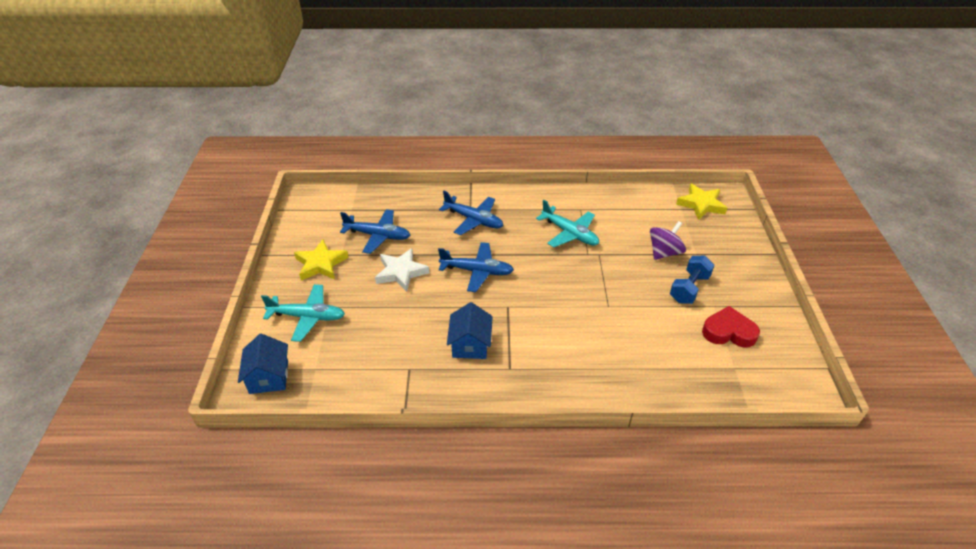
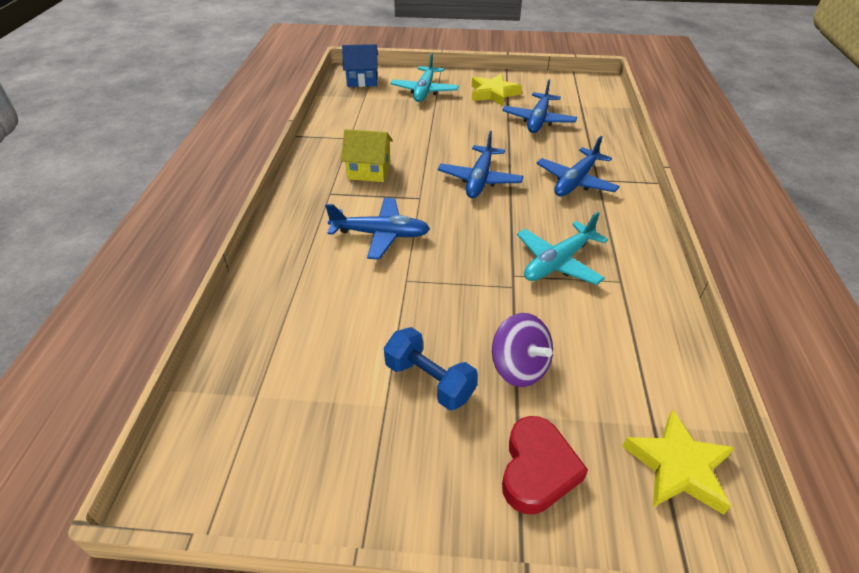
camera: 95 degrees right, 0 degrees up
white star [375,248,429,292] -> none
blue house [447,302,493,359] -> yellow house [341,129,393,182]
red heart [702,306,760,348] -> red heart moved to [502,416,588,514]
none -> blue plane [325,198,430,260]

